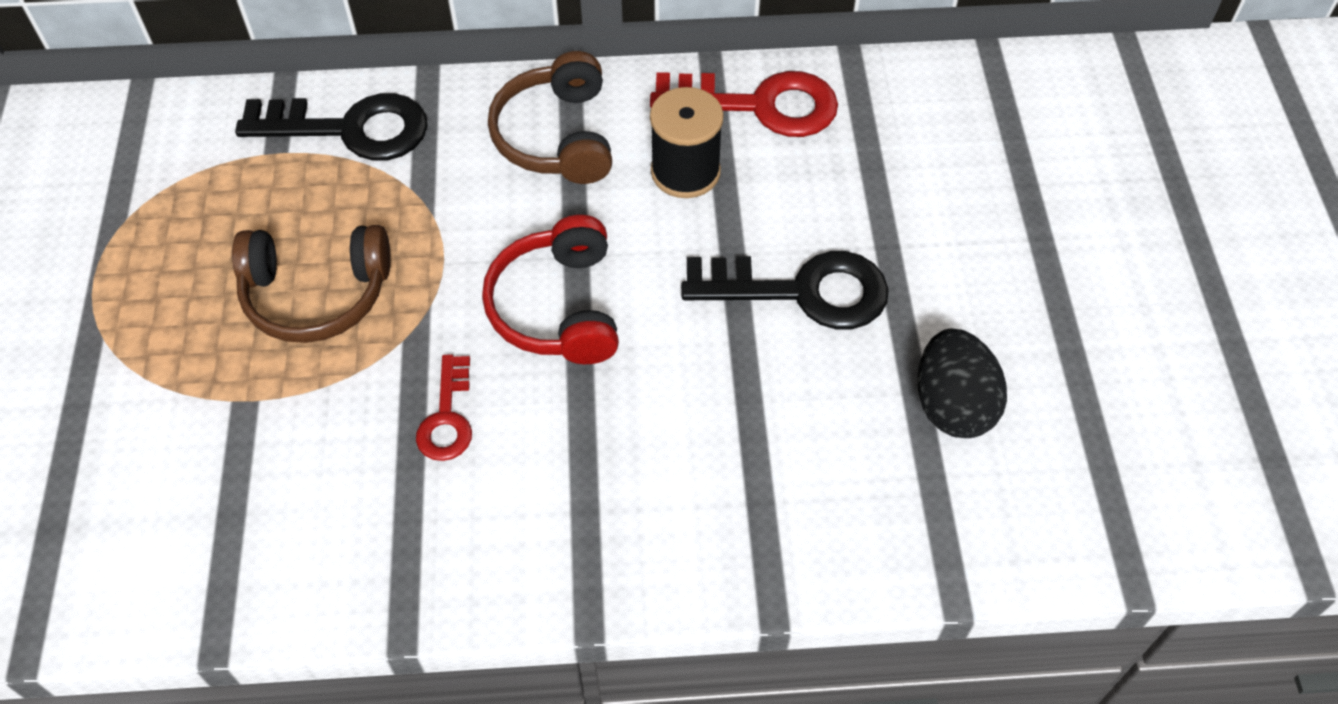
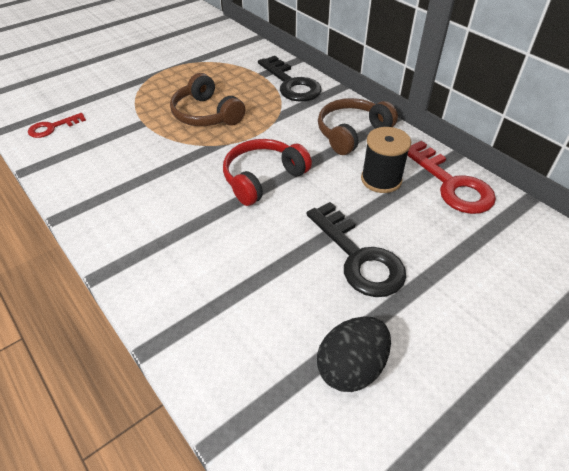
camera: 55 degrees right, 10 degrees down
red key [416,354,472,461] -> red key moved to [28,113,86,138]

